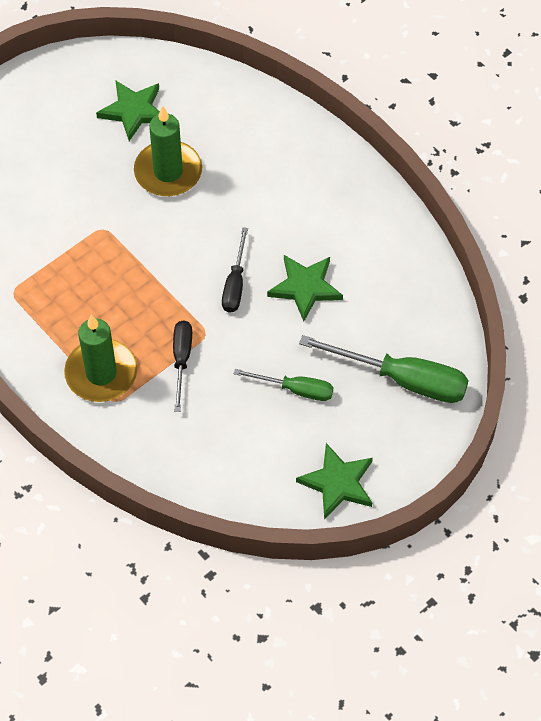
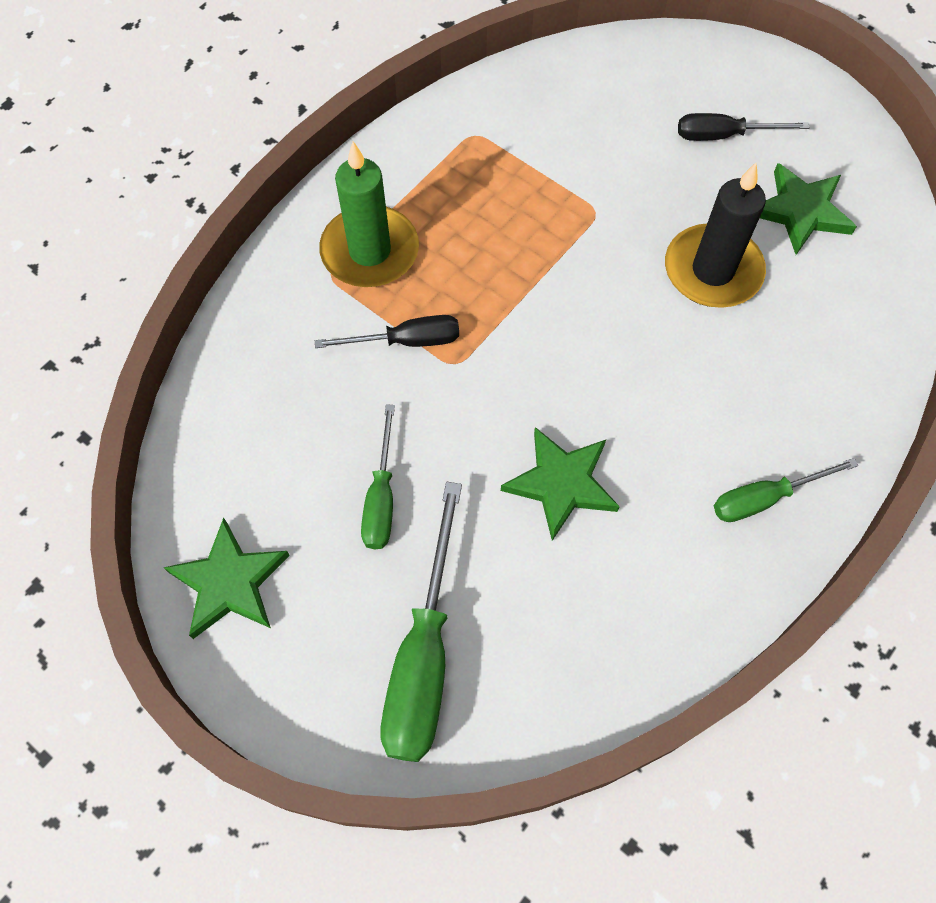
camera: 80 degrees right, 5 degrees up
green candle [134,106,202,196] -> black candle [665,163,766,308]
black screwdriver [222,227,248,313] -> black screwdriver moved to [678,113,809,141]
none -> green screwdriver [714,458,858,522]

